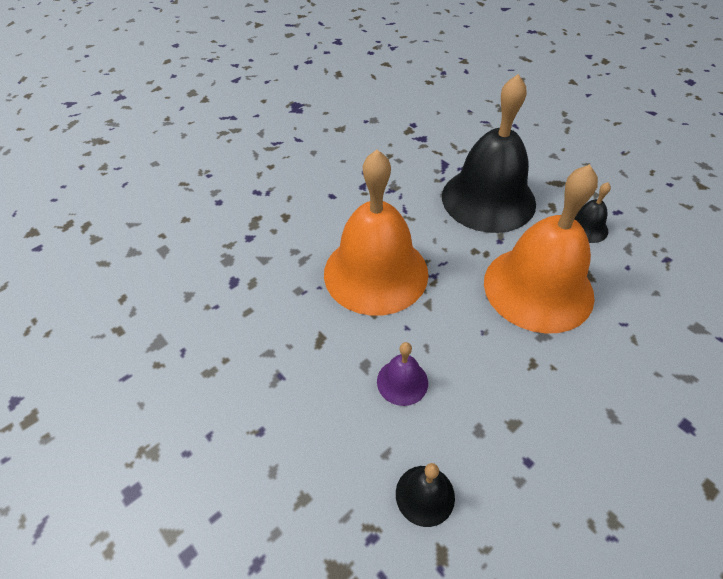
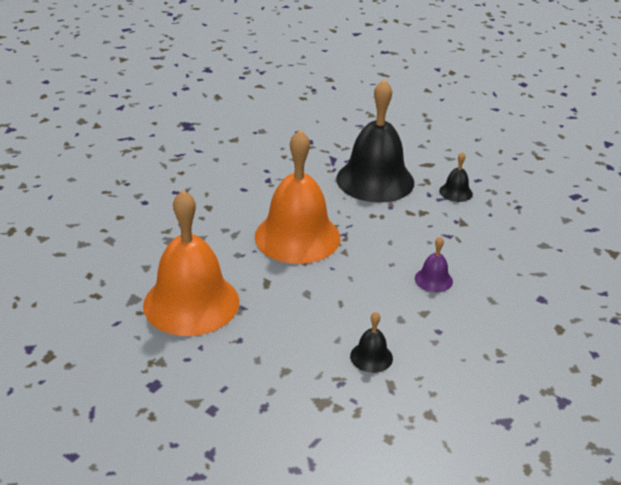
camera: 15 degrees left, 15 degrees down
purple bell [377,342,428,406] -> purple bell moved to [415,236,453,292]
orange bell [484,164,598,334] -> orange bell moved to [143,190,239,336]

